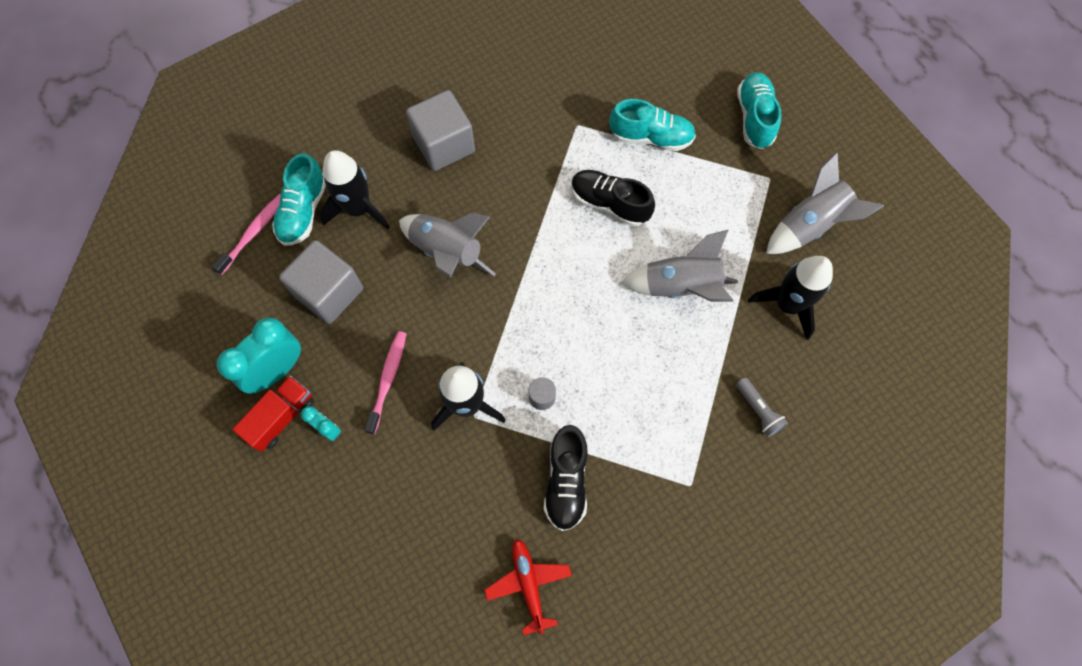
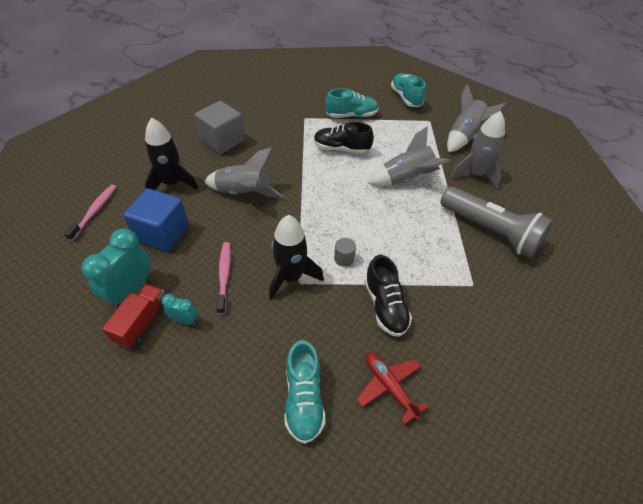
camera: 20 degrees left, 20 degrees down
turquoise shoe [272,153,326,246] -> turquoise shoe moved to [285,340,325,444]
grey cube [279,240,363,324] -> blue cube [123,188,189,252]
grey flashlight [736,377,788,437] -> grey flashlight [441,187,553,258], size x2.36
black rocket [748,256,833,340] -> grey rocket [451,111,505,189]

